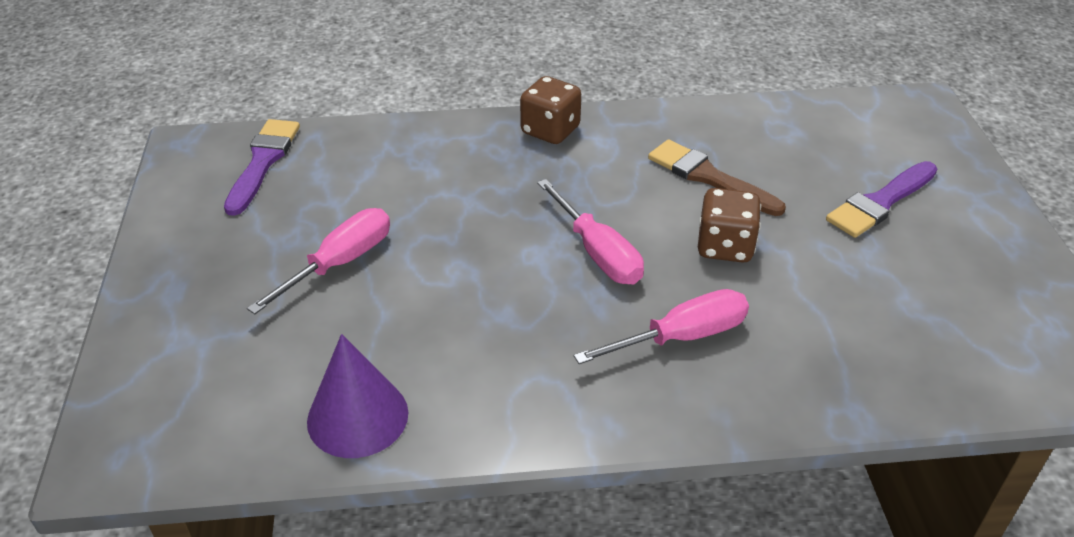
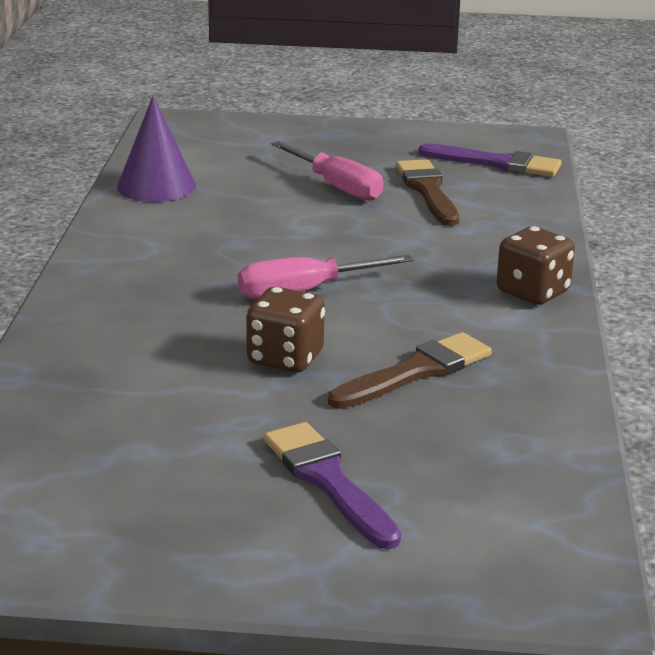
camera: 100 degrees right, 15 degrees down
pink screwdriver [574,289,749,364] -> none
none -> brown brush [396,159,459,226]

